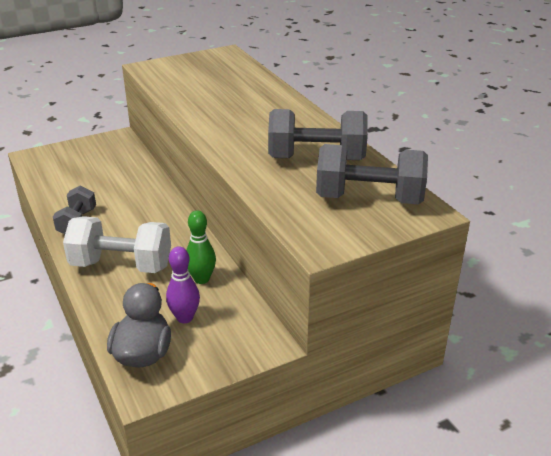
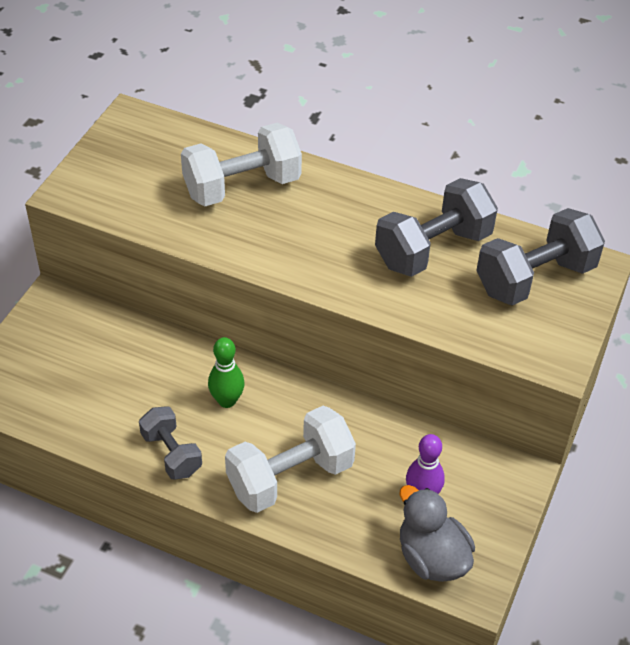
camera: 40 degrees left, 15 degrees up
green bowling pin [186,210,216,284] -> green bowling pin moved to [208,337,245,408]
none -> white dumbbell [181,123,302,206]

